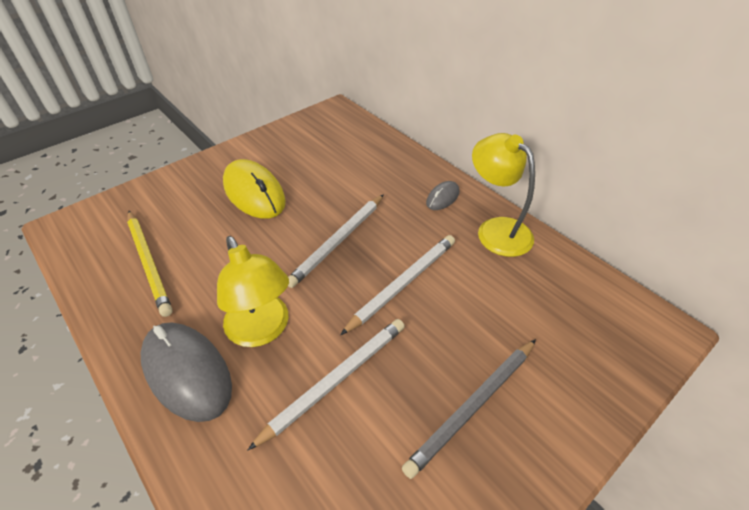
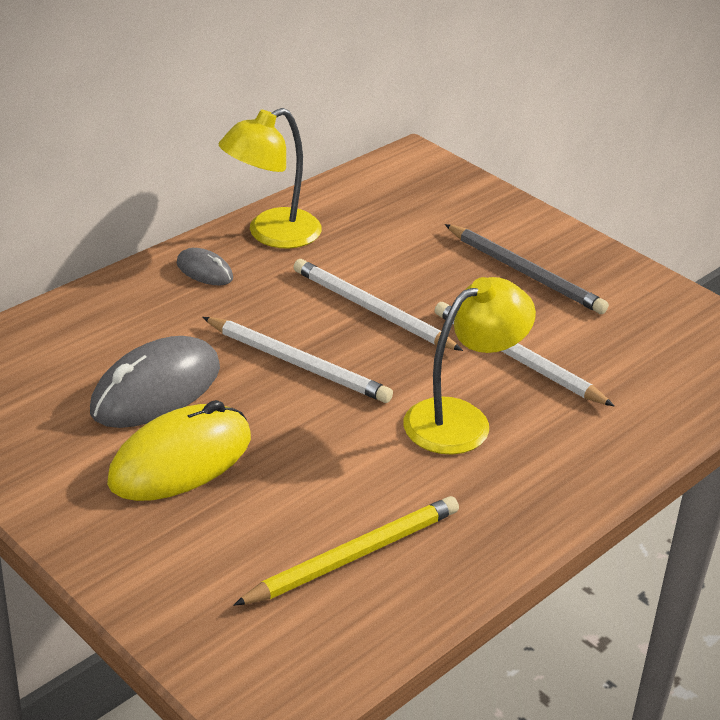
camera: 95 degrees left, 10 degrees down
grey mouse [141,322,232,422] -> grey mouse moved to [90,336,220,428]

